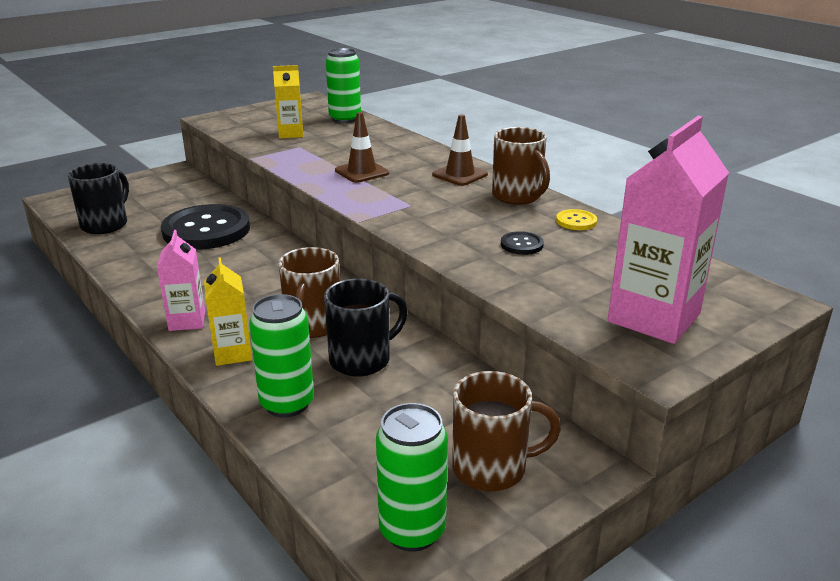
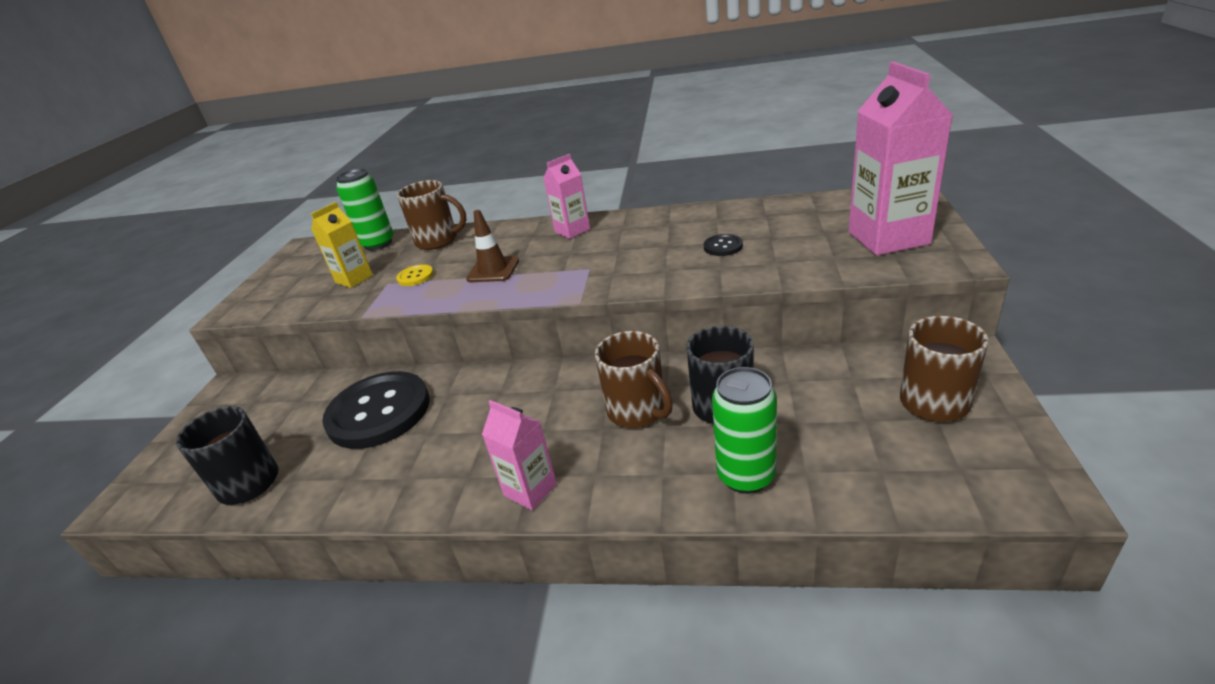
camera: 40 degrees left, 5 degrees up
yellow carton [204,257,252,366] -> none
green can [376,403,448,552] -> none
brown traffic cone [432,114,488,186] -> pink carton [543,154,590,239]
brown mug [492,127,550,205] -> brown mug moved to [397,180,466,250]
yellow button [556,209,597,230] -> yellow button moved to [396,264,434,286]

